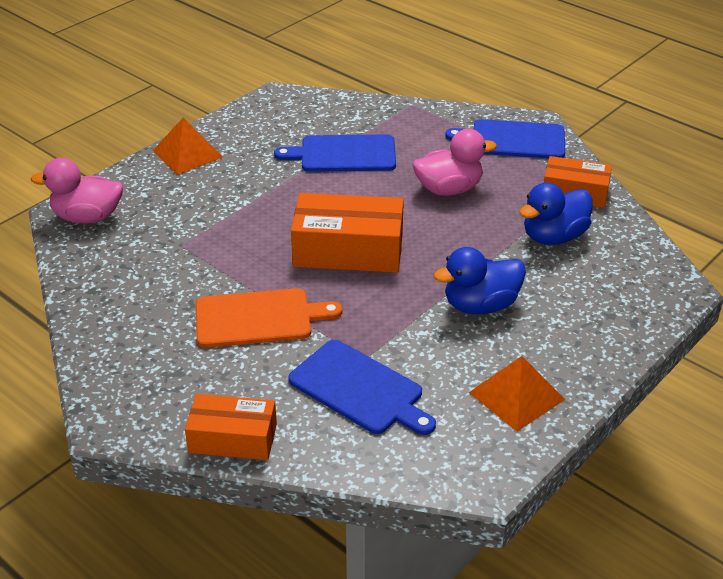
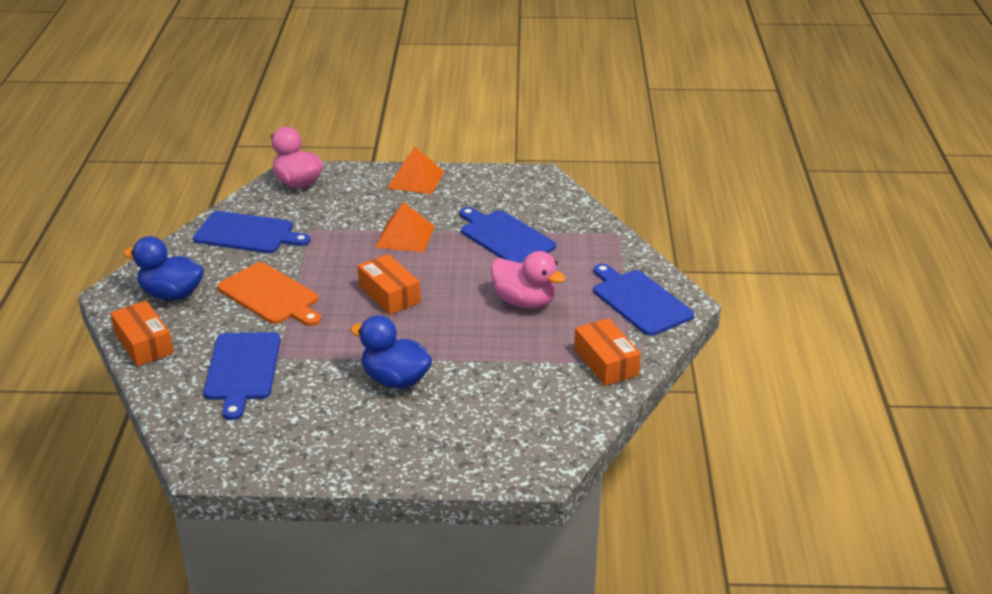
camera: 50 degrees right, 5 degrees down
orange box [291,193,404,273] -> orange box [358,254,421,315], size x0.64
orange pyramid [469,356,565,432] -> orange pyramid moved to [375,202,435,253]
blue duck [519,183,593,245] -> blue duck moved to [123,236,204,300]
none -> blue cutting board [193,211,311,253]

